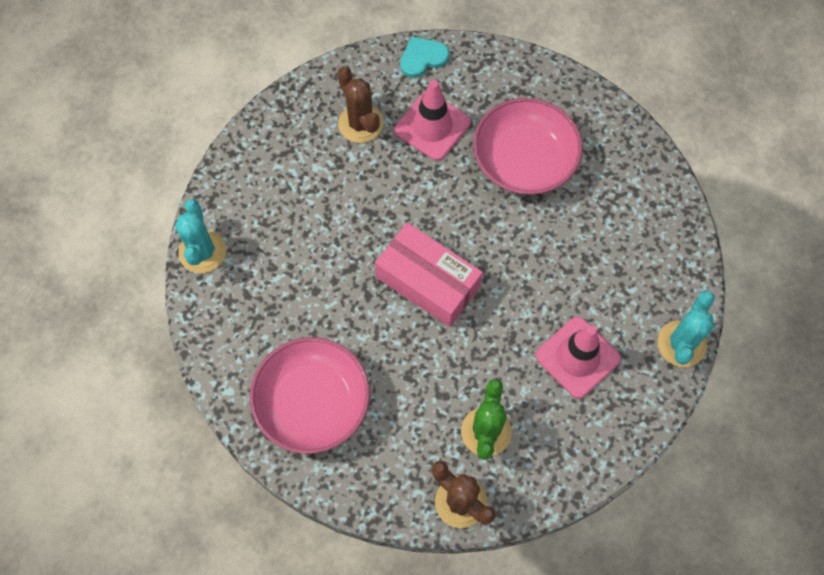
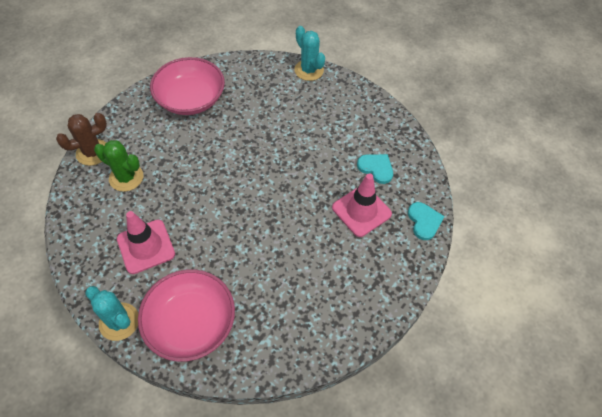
camera: 105 degrees right, 10 degrees down
turquoise cactus [175,199,226,273] -> turquoise cactus turned 45 degrees clockwise [294,26,325,81]
brown cactus [337,66,383,143] -> turquoise heart [357,154,393,184]
pink box [375,223,483,327] -> none
pink bowl [473,98,582,195] -> pink bowl moved to [138,269,235,362]

